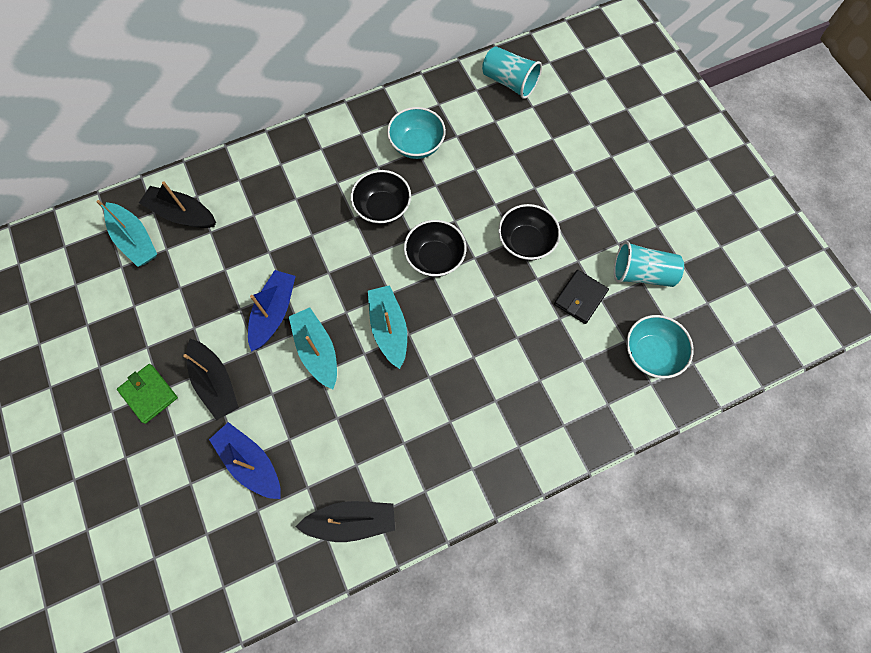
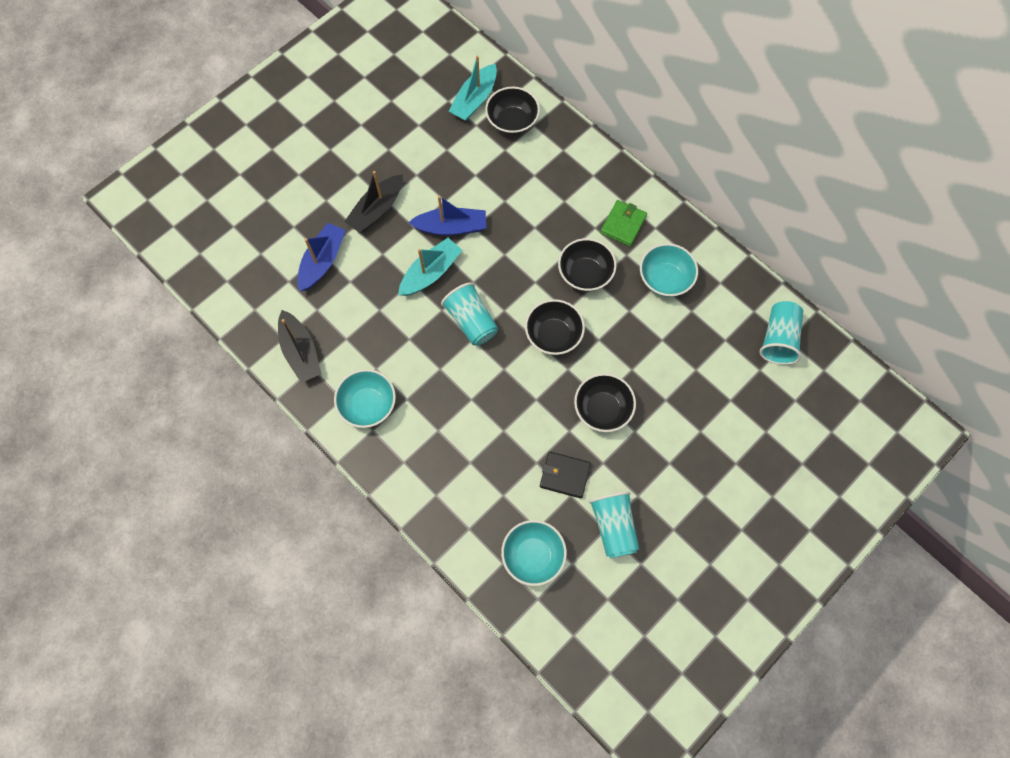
camera: 70 degrees right, 0 degrees up
green wallet [117,364,178,424] -> green wallet moved to [600,200,647,246]
black boat [139,181,216,228] -> black bowl [485,87,540,135]
turquoise boat [368,285,407,369] -> turquoise cup [441,282,498,346]
none -> turquoise bowl [334,369,396,428]

